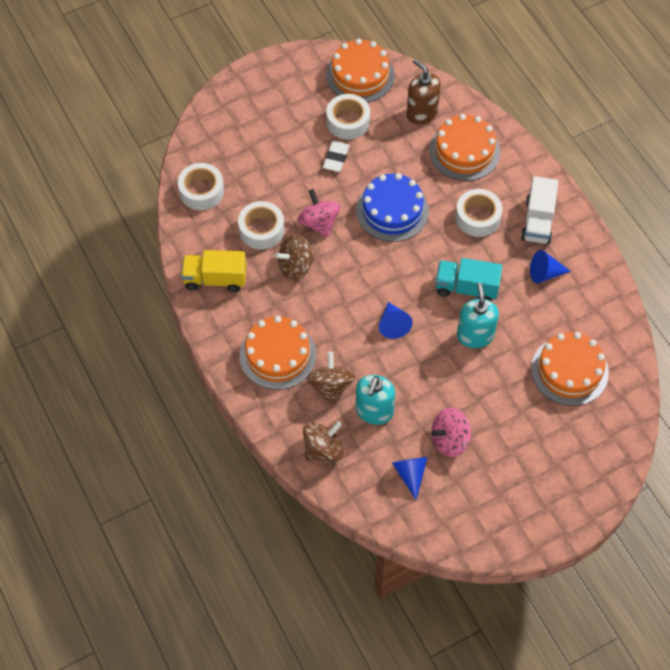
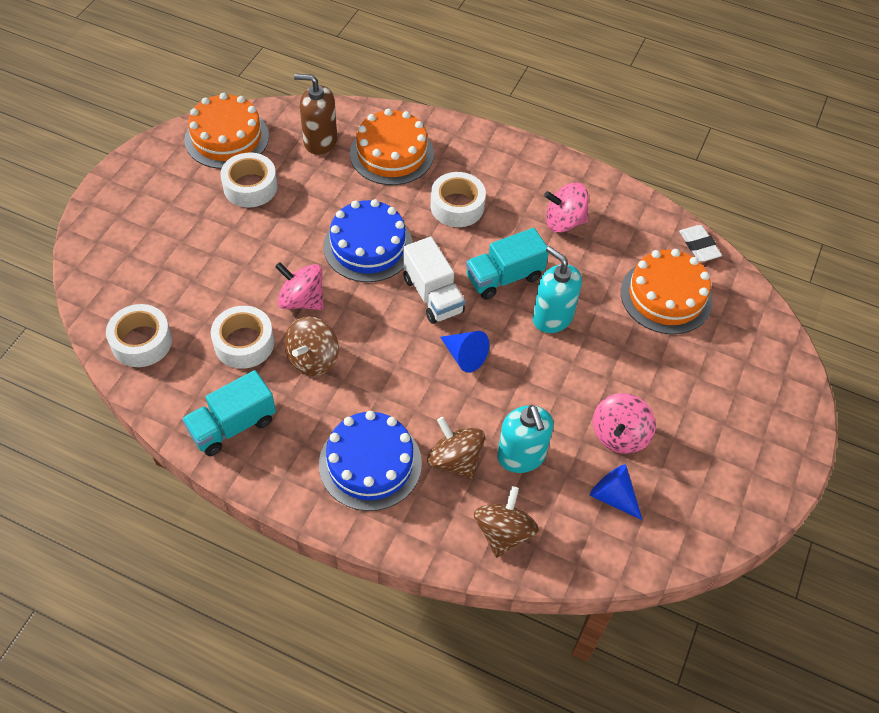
camera: 40 degrees left, 5 degrees down
yellow truck [181,250,246,292] -> turquoise truck [182,370,276,456]
orange cake [240,316,316,390] -> blue cake [319,411,422,511]
white eraser [323,141,350,172] -> white eraser moved to [679,225,722,262]
white truck [521,176,558,244] -> white truck moved to [403,237,465,324]
blue cone [530,250,571,283] -> pink spinning top [544,183,589,232]

